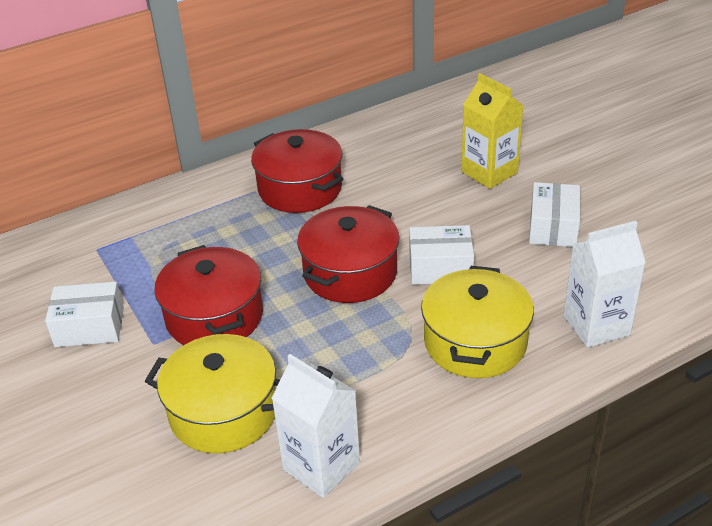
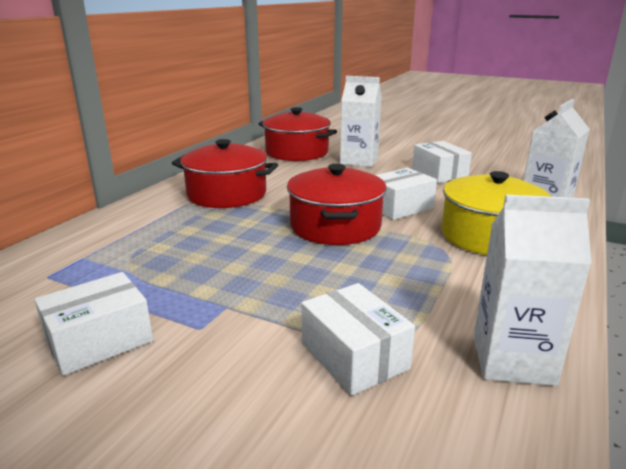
camera: 35 degrees left, 15 degrees down
yellow pot [145,334,280,454] -> white box [301,283,415,396]
red pot [154,245,263,345] -> red pot moved to [258,107,337,161]
yellow carton [461,73,524,189] -> white carton [340,76,382,167]

